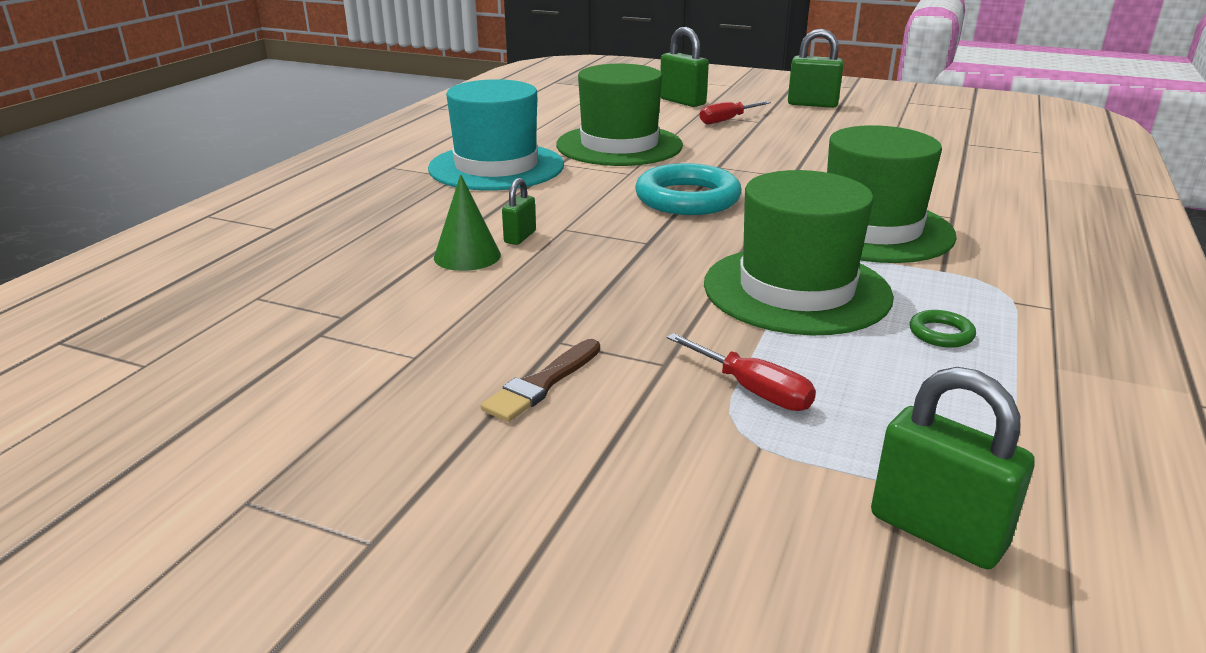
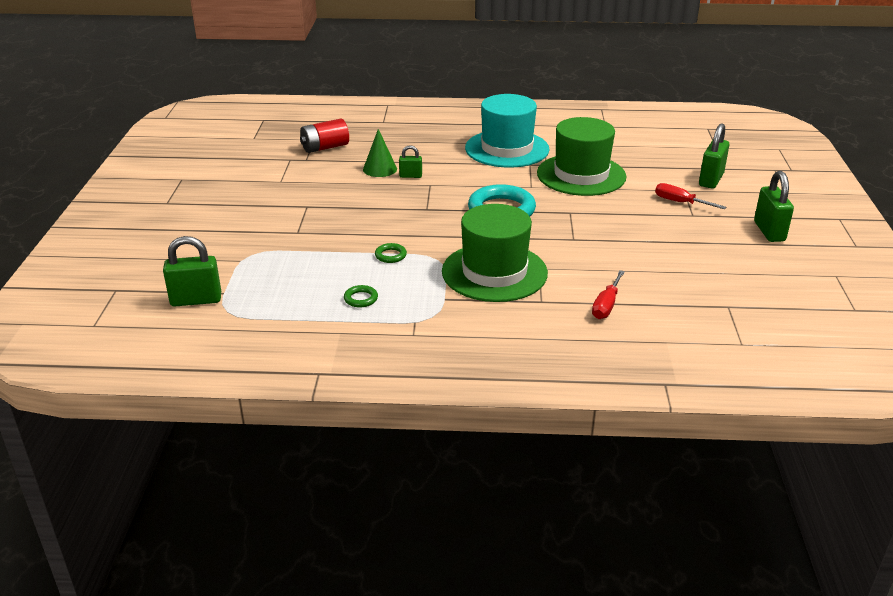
camera: 70 degrees right, 5 degrees up
brown brush [481,339,600,422] -> none
red screwdriver [667,333,816,411] -> red screwdriver moved to [592,270,625,319]
green hat [704,170,894,335] -> green ring [375,243,407,263]
green padlock [871,367,1035,569] -> green padlock turned 60 degrees clockwise [163,236,221,307]
none -> red battery [300,119,349,153]

